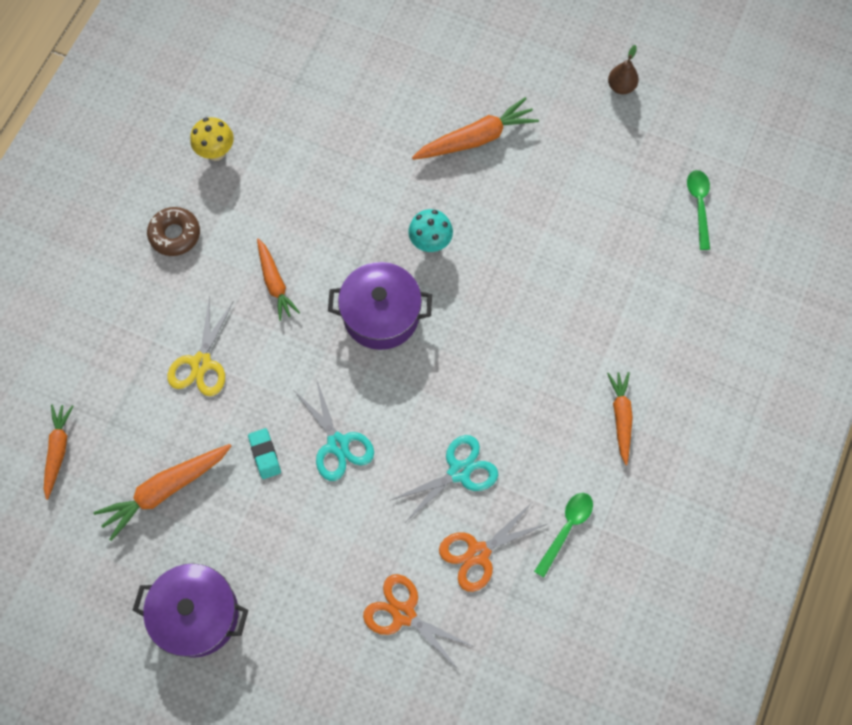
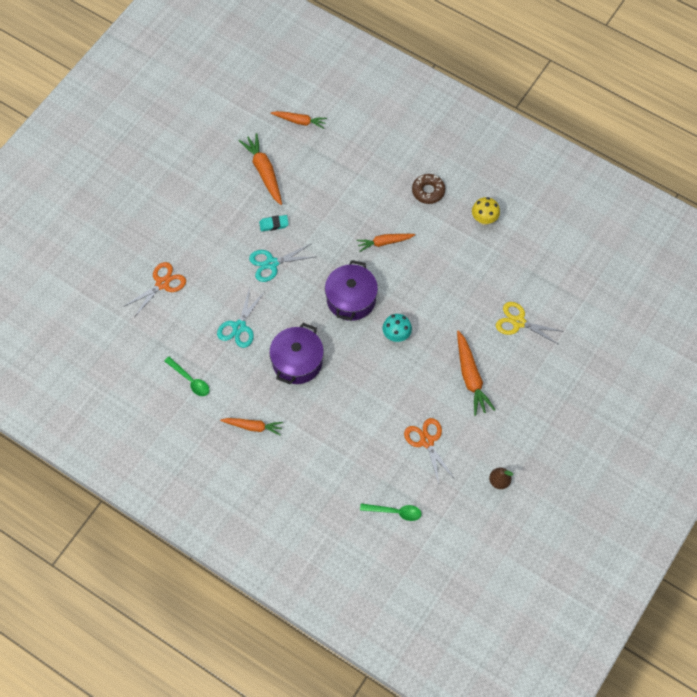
camera: 100 degrees right, 5 degrees down
purple pot [133,563,248,658] -> purple pot moved to [269,323,324,384]
yellow scissors [167,296,234,396] -> yellow scissors moved to [496,302,565,345]
turquoise scissors [391,435,498,521] -> turquoise scissors turned 45 degrees clockwise [217,287,265,348]
orange scissors [439,504,549,592] -> orange scissors moved to [404,418,454,484]

